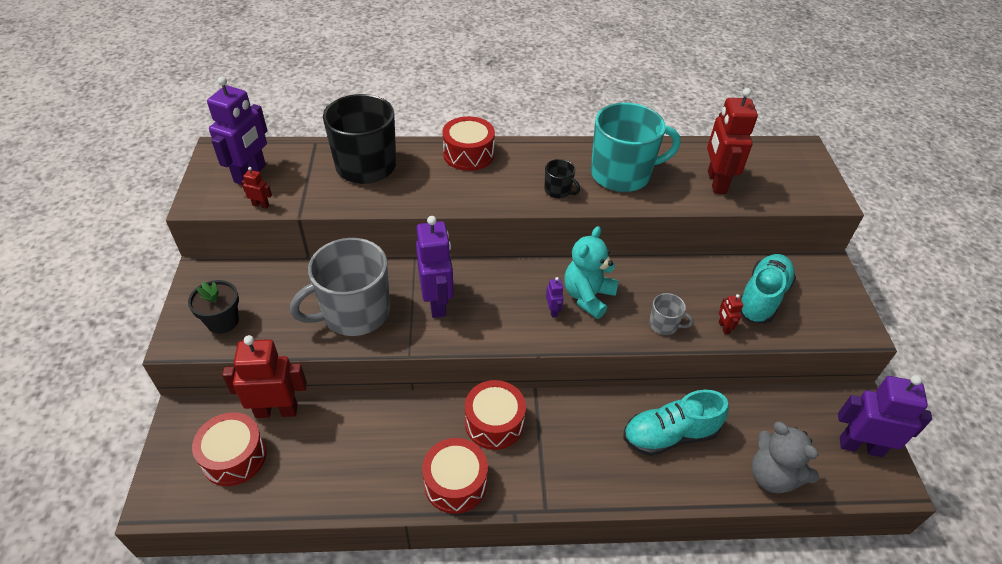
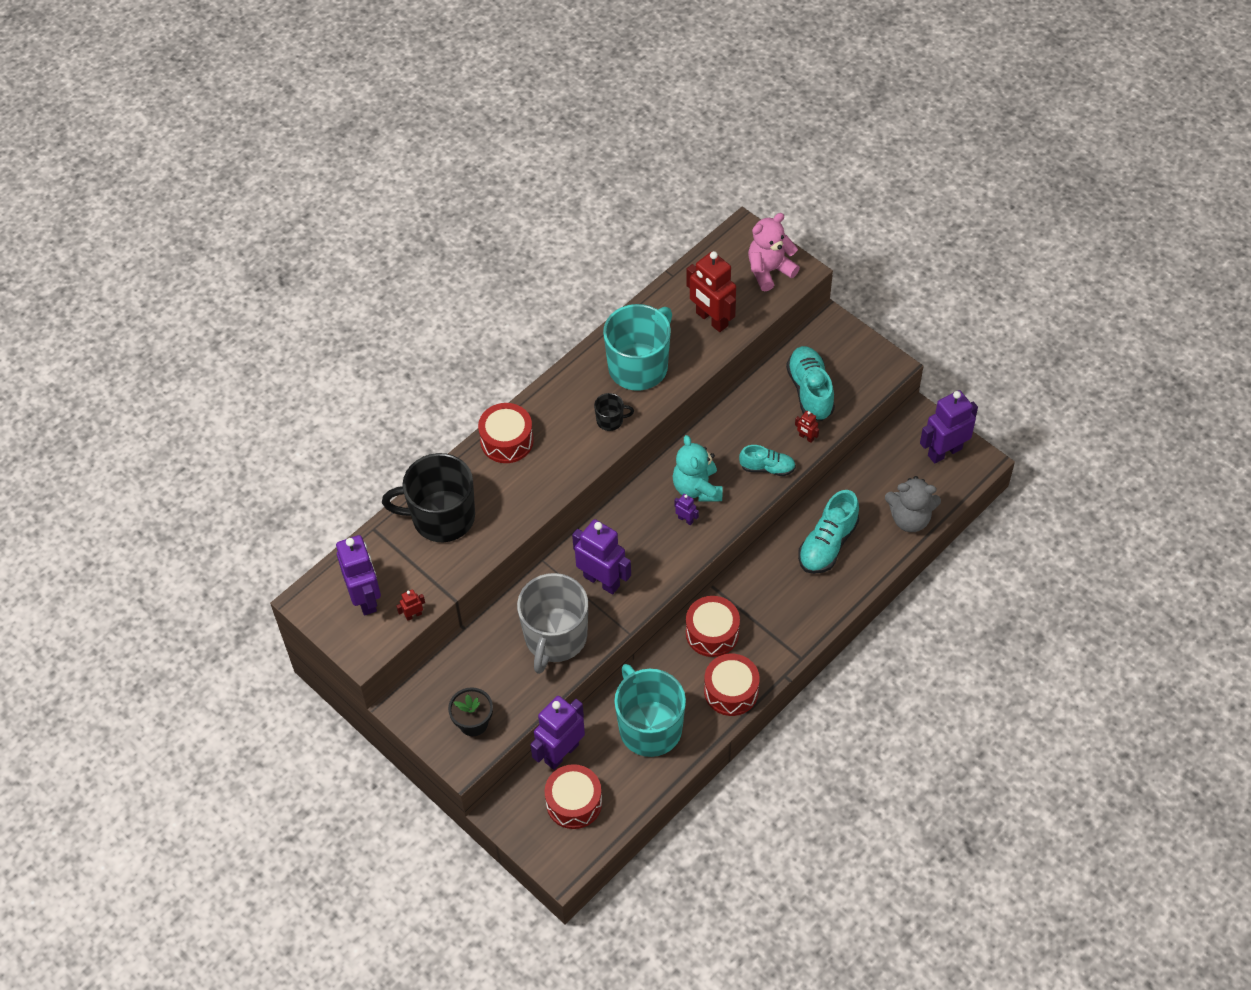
camera: 40 degrees left, 10 degrees up
red robot [222,335,307,418] -> purple robot [530,696,585,770]
grey mug [649,293,694,335] -> turquoise shoe [739,445,796,476]
none -> turquoise mug [614,664,686,757]
none -> pink teddy bear [748,213,800,291]

